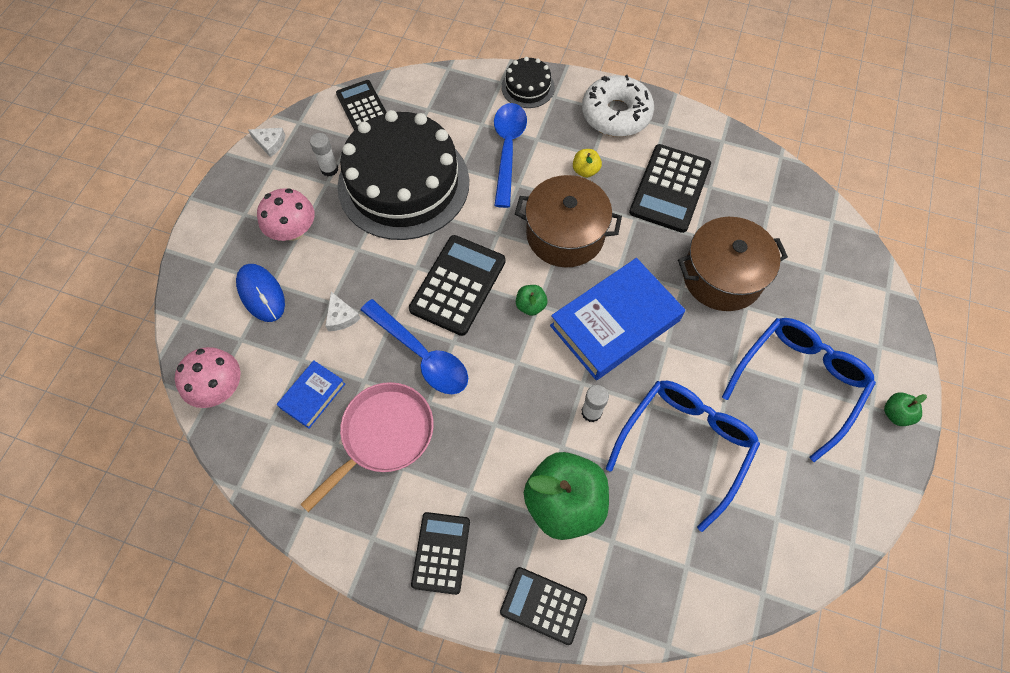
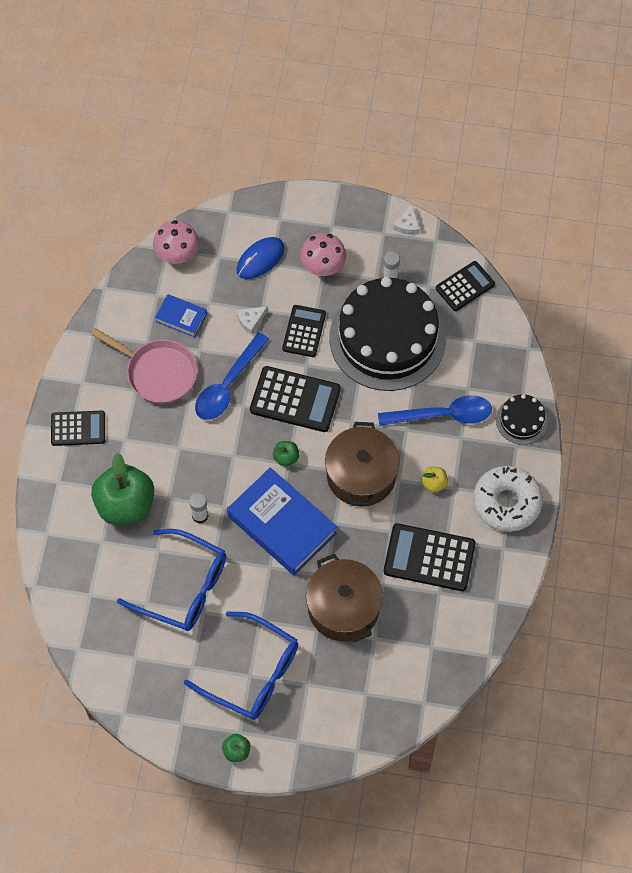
camera: 80 degrees right, 0 degrees up
black calculator [500,567,587,645] -> black calculator moved to [282,305,326,357]

